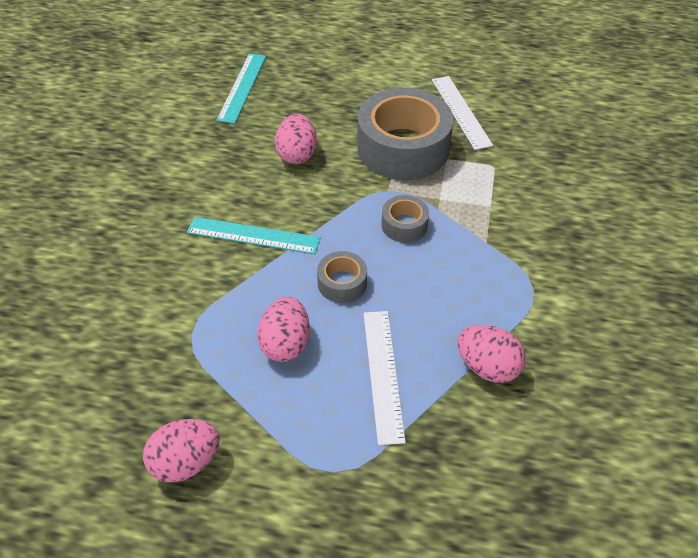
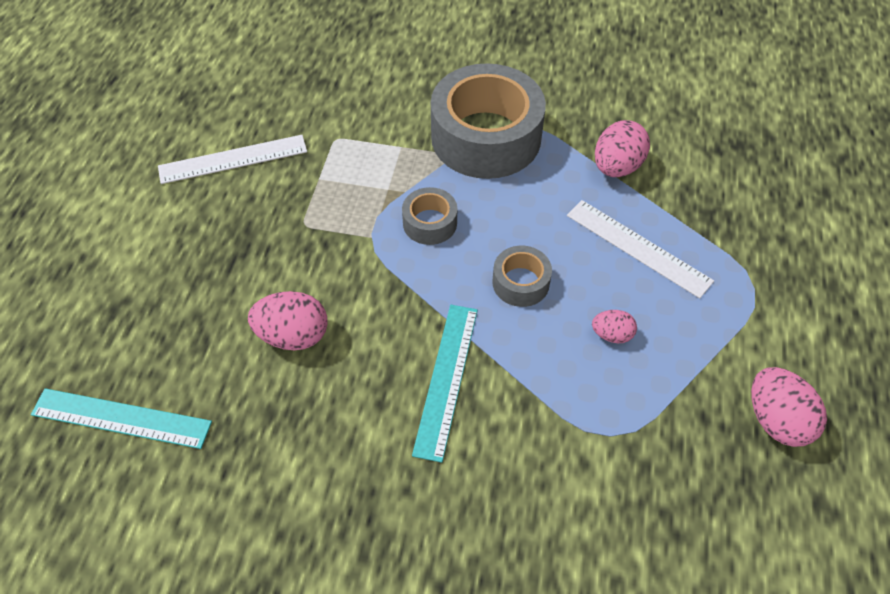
camera: 90 degrees left, 5 degrees up
pink egg [257,297,310,362] -> pink egg [592,310,637,343], size x0.58
grey tape [357,88,453,180] -> grey tape moved to [431,63,546,179]
white ruler [364,311,406,445] -> white ruler turned 45 degrees clockwise [567,200,714,298]

